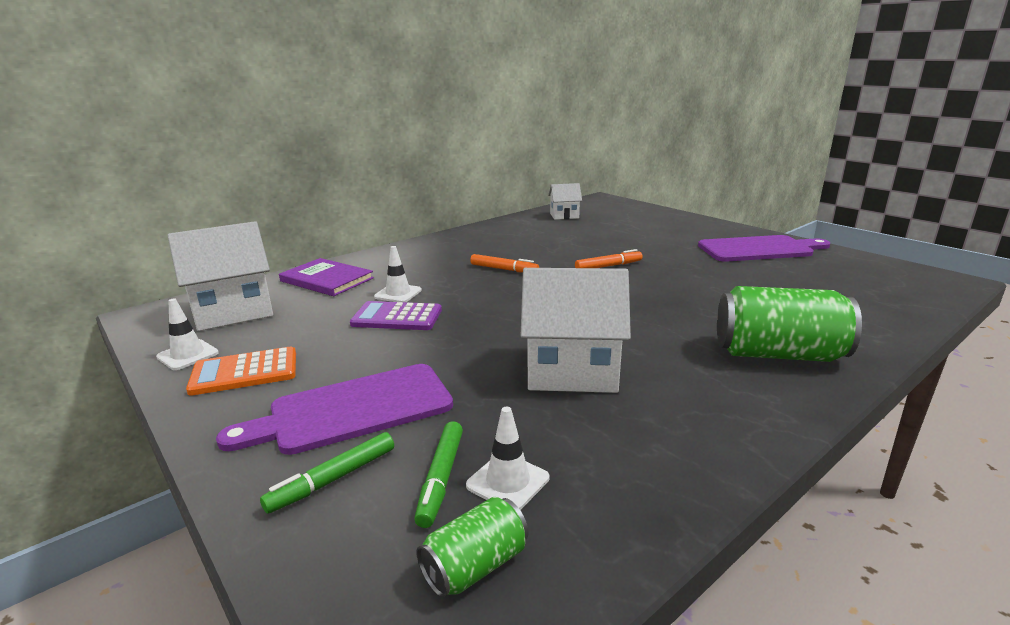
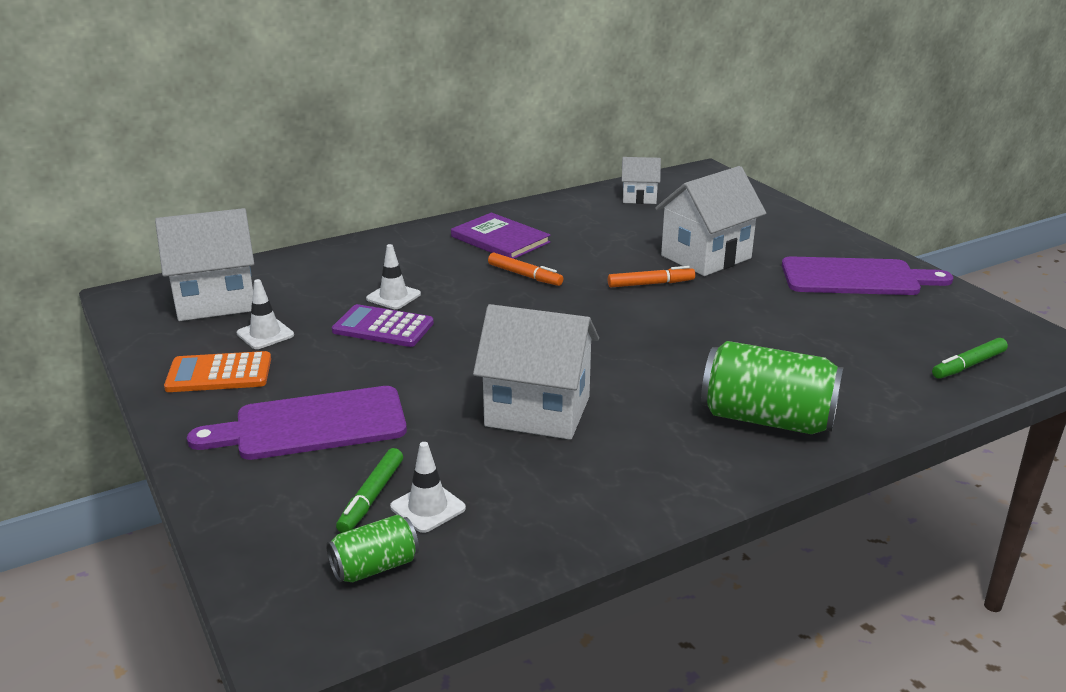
camera: 10 degrees right, 5 degrees up
white traffic cone [156,299,219,370] -> white traffic cone moved to [237,279,294,349]
green marker [260,432,394,514] -> green marker moved to [932,338,1008,379]
purple book [279,258,374,296] -> purple book moved to [451,212,550,259]
none -> white house [655,166,766,276]

